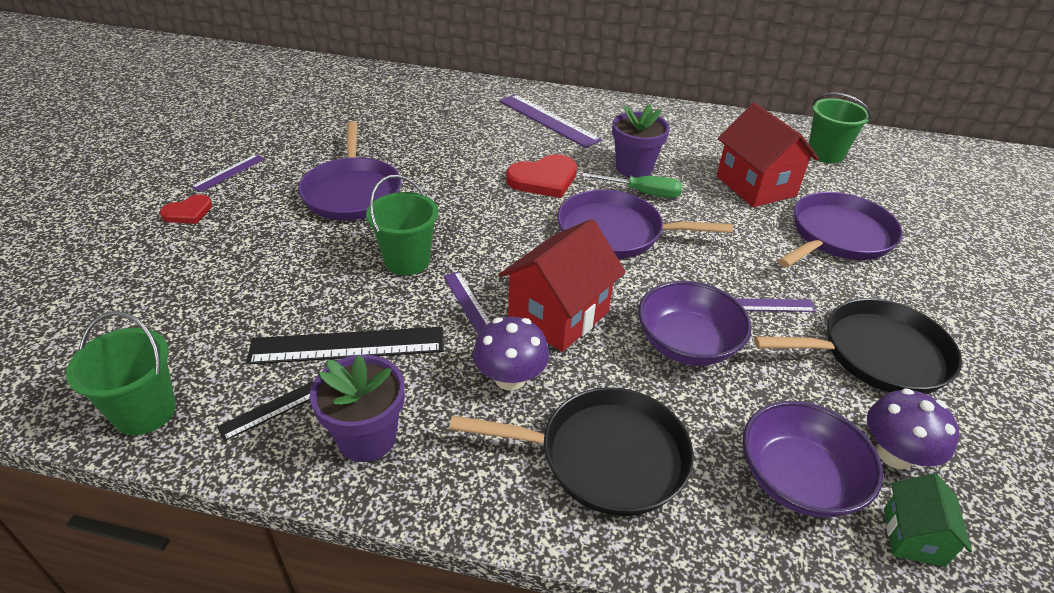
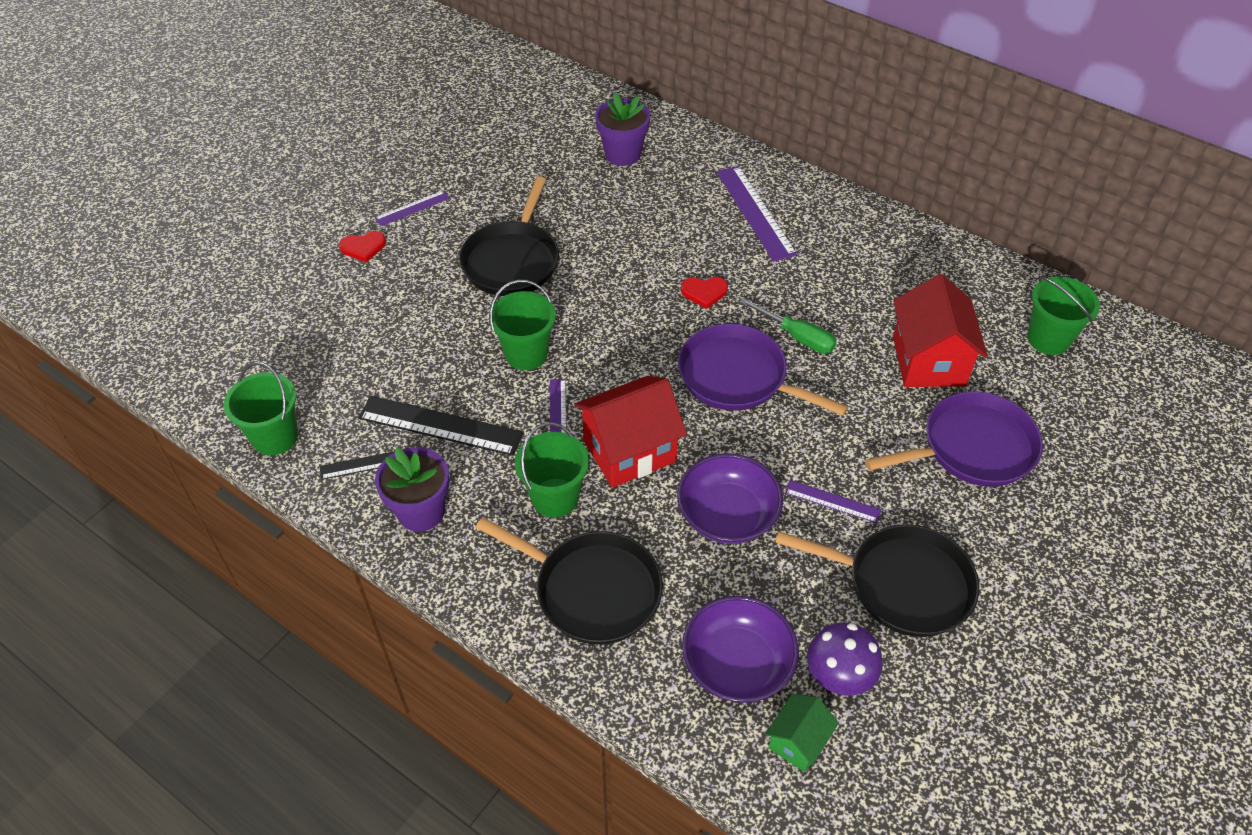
camera: 25 degrees right, 10 degrees up
purple pan [298,121,401,220] -> black pan [459,176,559,296]
purple mushroom [473,317,549,391] -> green bucket [515,422,589,518]
red heart [506,154,577,198] -> red heart [681,277,728,309], size x0.59
purple flower pot [612,104,670,178] -> purple flower pot moved to [595,93,650,166]

